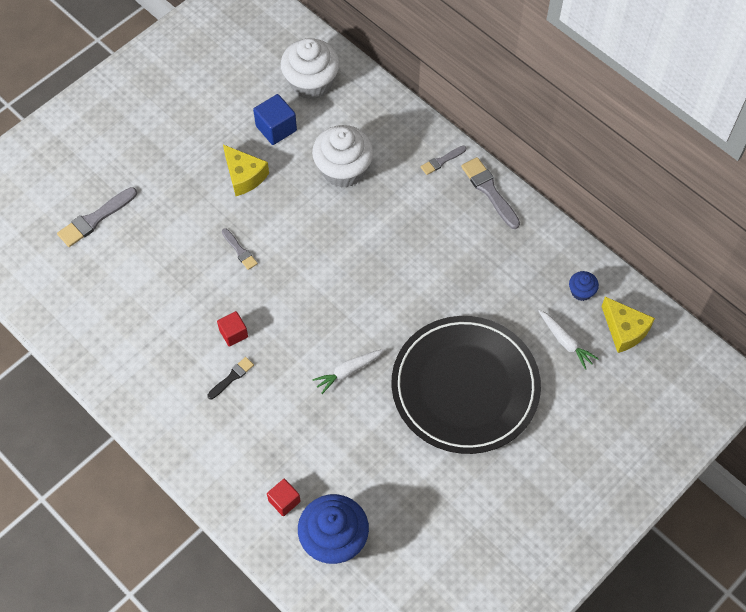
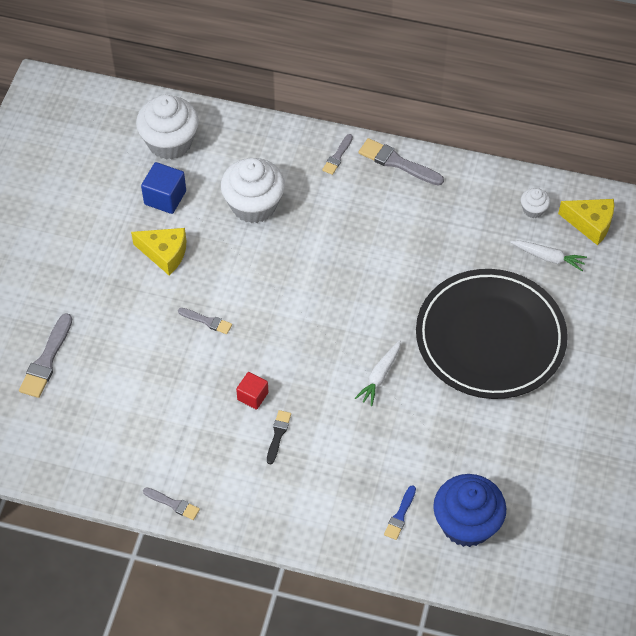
camera: 30 degrees left, 5 degrees down
red cube [267,479,301,516] -> blue brush [384,485,416,540]
blue cupcake [569,271,599,301] -> white cupcake [521,188,550,218]
none -> grey brush [143,487,200,520]

